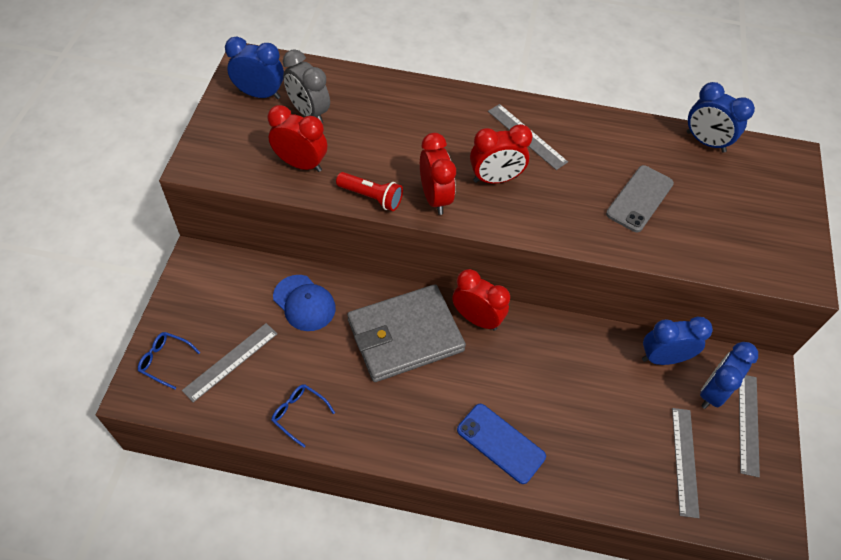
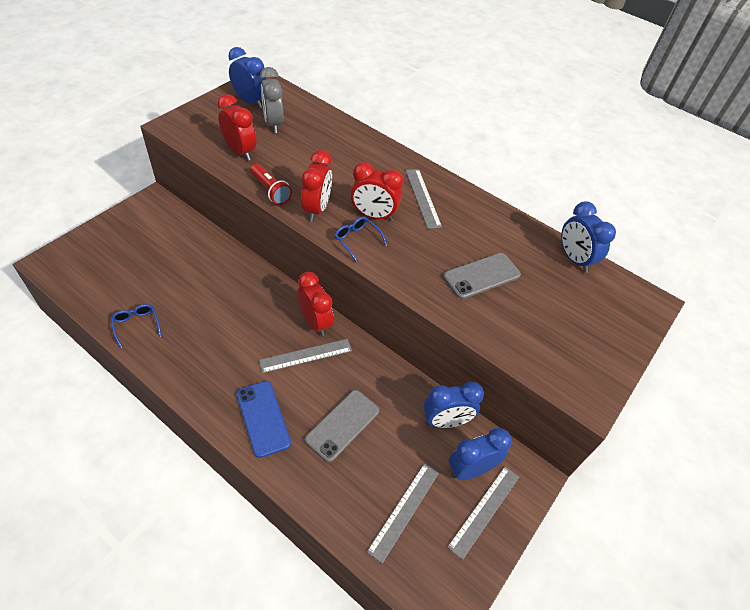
camera: 25 degrees right, 5 degrees down
blue glasses [138,332,200,389] -> blue glasses moved to [335,217,387,262]
grey ruler [182,323,277,403] -> grey ruler moved to [259,339,352,373]
blue cap [273,275,336,331] -> none
grey wallet [347,284,466,382] -> none
blue clock [642,317,713,365] -> blue clock turned 150 degrees clockwise [423,382,484,428]
none -> grey phone [305,390,379,462]

